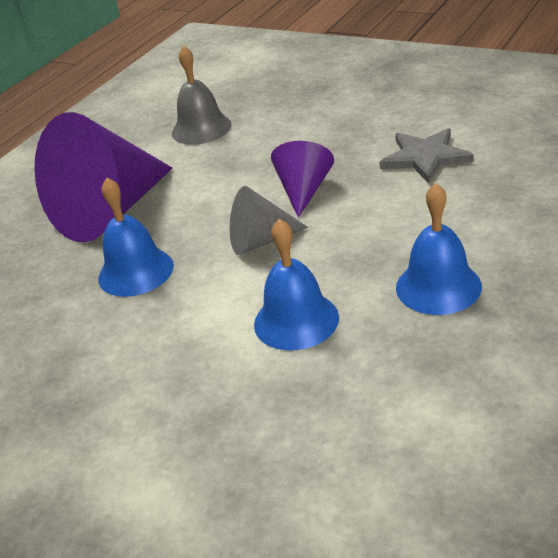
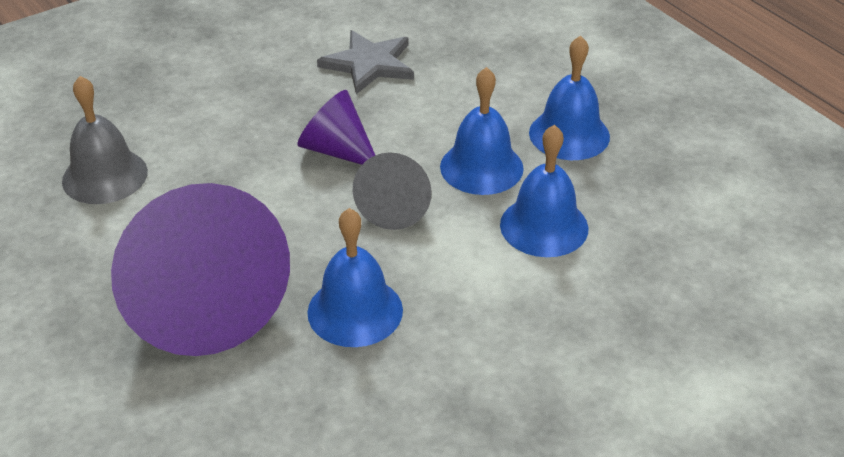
camera: 70 degrees left, 5 degrees up
none -> blue bell [440,67,524,195]

